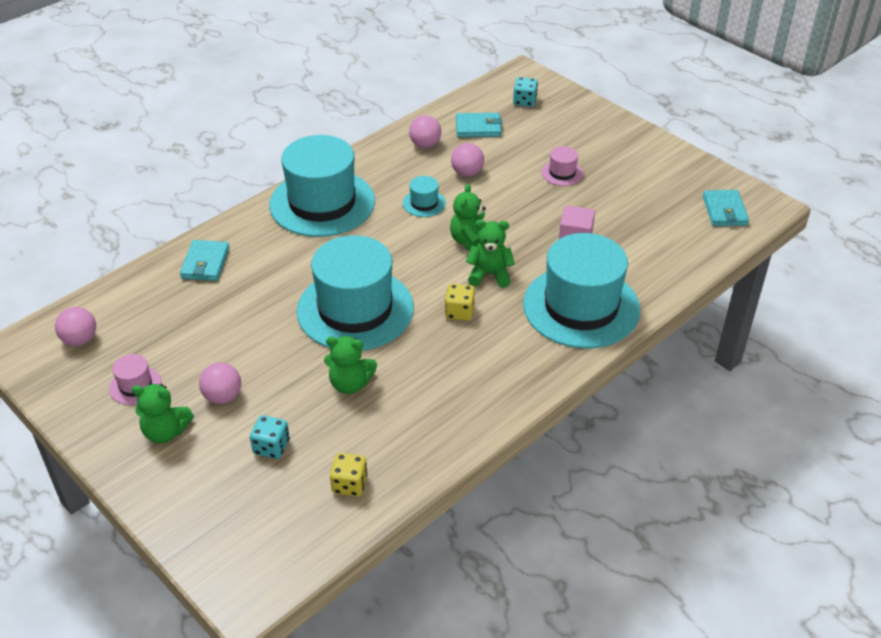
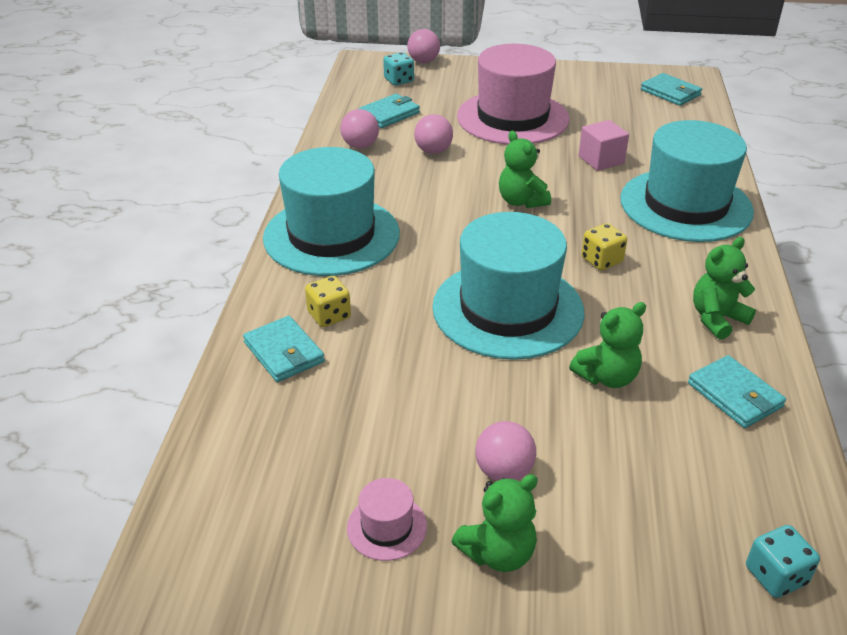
camera: 40 degrees left, 5 degrees down
pink ball [55,307,96,346] -> pink ball moved to [407,29,440,63]
turquoise dice [250,415,290,459] -> turquoise dice moved to [746,525,820,598]
yellow dice [330,453,367,496] -> yellow dice moved to [305,276,351,327]
turquoise hat [403,176,446,217] -> none
green teddy bear [466,220,515,288] -> green teddy bear moved to [693,237,756,340]
pink hat [541,146,584,186] -> pink hat [457,44,570,145], size x2.44
none -> turquoise wallet [688,355,786,428]

